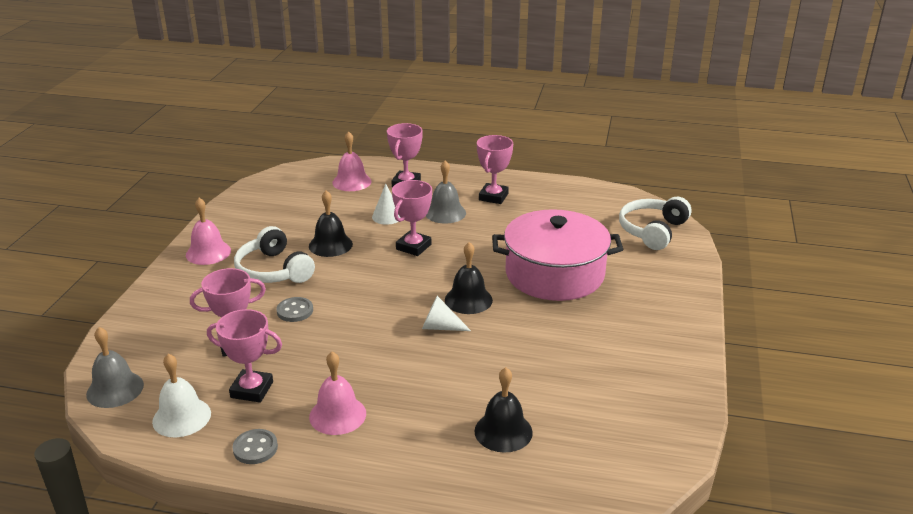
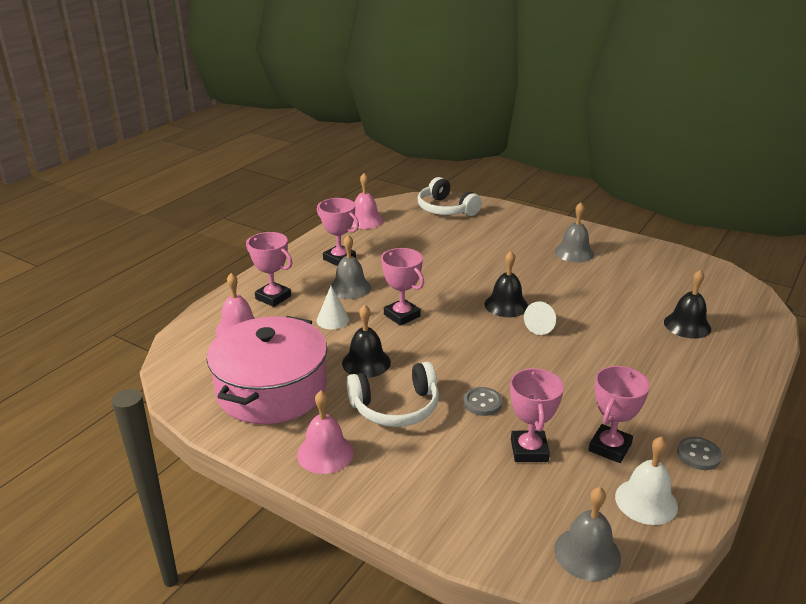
camera: 70 degrees left, 0 degrees up
pink bell [309,352,366,435] -> pink bell moved to [352,173,383,229]
pink pot [492,209,623,301] -> pink pot moved to [207,316,327,424]
none -> grey bell [554,202,594,263]

